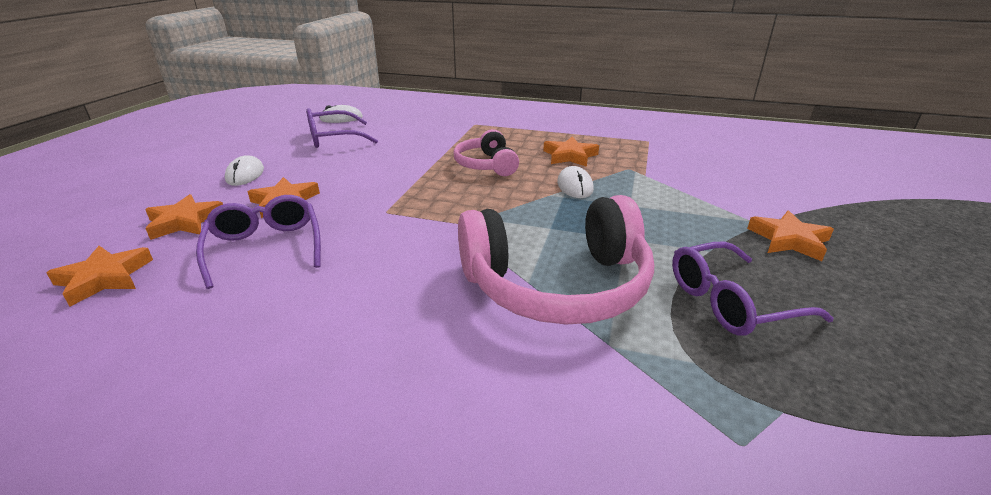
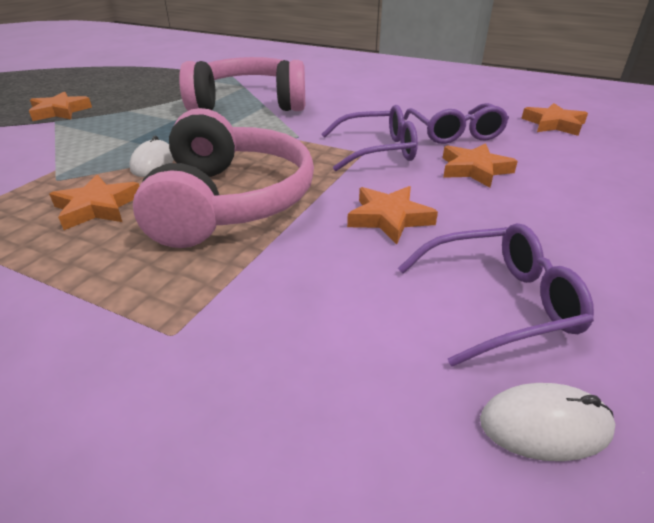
camera: 170 degrees left, 5 degrees up
orange star [145,194,223,240] -> orange star moved to [347,186,438,244]
white mouse [225,155,264,186] -> none
pink headphones [454,129,519,176] -> pink headphones [133,108,314,248], size x1.81
purple glasses [672,241,833,336] -> purple glasses moved to [321,105,418,171]

